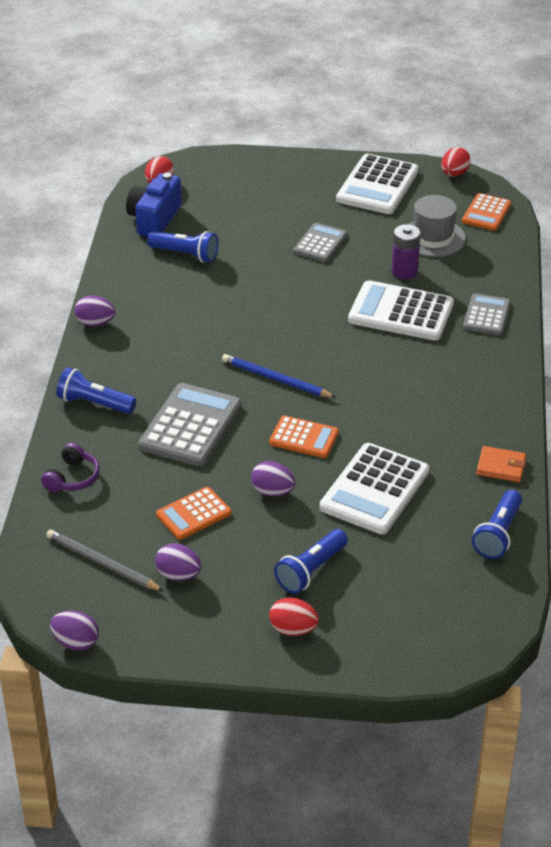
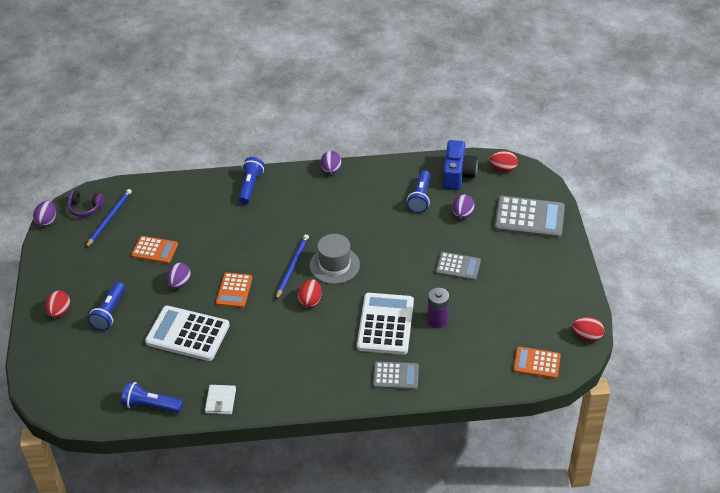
camera: 80 degrees right, 5 degrees up
purple headphones [41,443,100,492] -> purple headphones moved to [67,190,104,217]
grey pencil [46,529,164,591] -> blue pencil [86,189,132,248]
blue camera [126,173,182,237] -> blue camera turned 90 degrees clockwise [443,140,478,190]
grey calculator [139,383,241,466] -> grey calculator moved to [494,196,565,239]
purple egg [155,543,201,581] -> purple egg moved to [453,194,474,219]
orange calculator [156,487,231,540] -> orange calculator turned 150 degrees clockwise [131,236,178,264]
blue flashlight [274,529,348,594] -> blue flashlight turned 105 degrees counterclockwise [88,282,125,331]
white calculator [336,154,419,214] -> none
grey hat [409,195,466,257] -> grey hat moved to [310,234,360,284]
orange wallet [477,446,526,482] -> white wallet [205,385,236,414]
none -> red egg [298,279,322,308]

